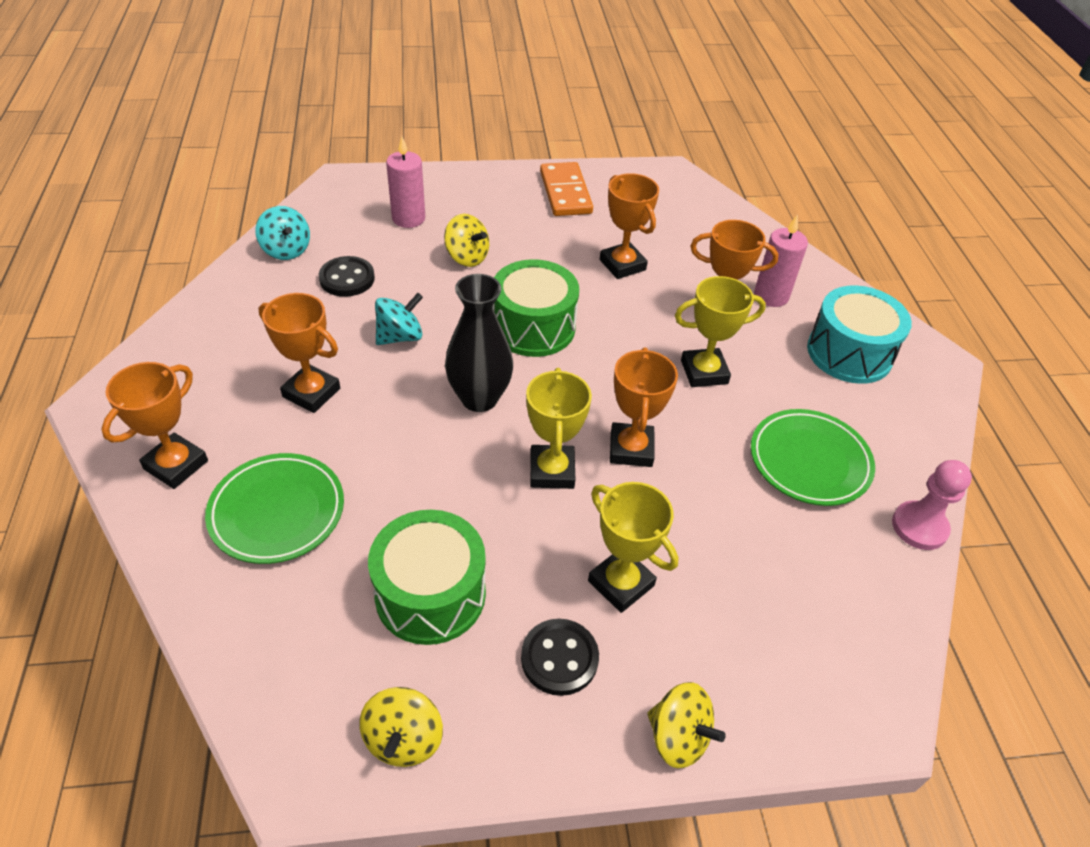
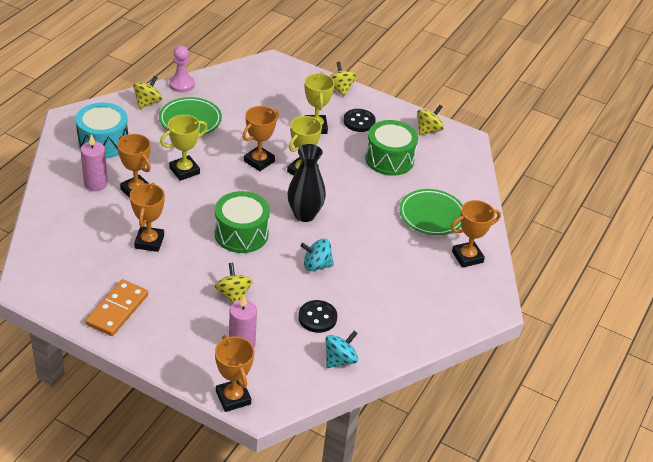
camera: 145 degrees left, 5 degrees down
turquoise spinning top [255,206,310,260] -> turquoise spinning top turned 45 degrees clockwise [325,331,358,368]
orange trophy [259,293,340,413] -> orange trophy moved to [215,335,254,412]
yellow trophy [675,276,766,387] -> yellow trophy turned 60 degrees counterclockwise [160,115,208,181]
none -> yellow spinning top [133,76,163,109]

